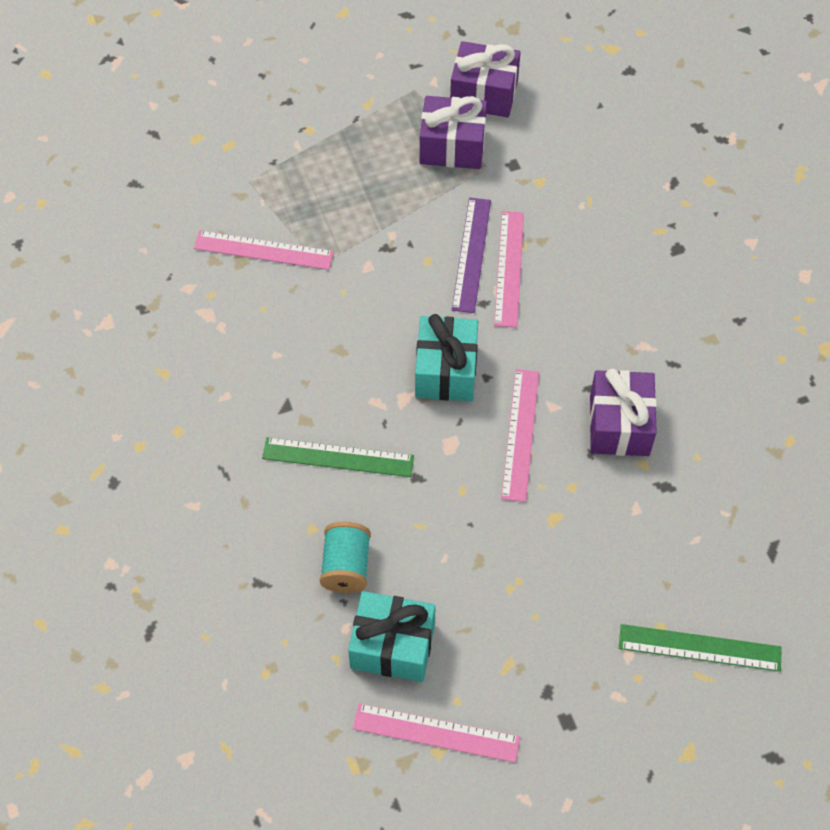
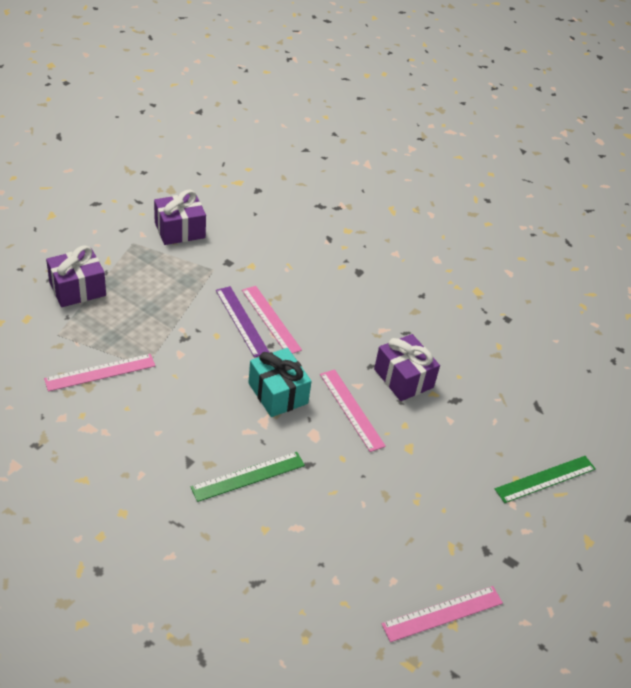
camera: 40 degrees left, 15 degrees down
turquoise spool [320,521,371,593] -> none
turquoise gift [348,591,436,682] -> none
purple gift [420,96,487,169] -> purple gift moved to [46,245,106,307]

